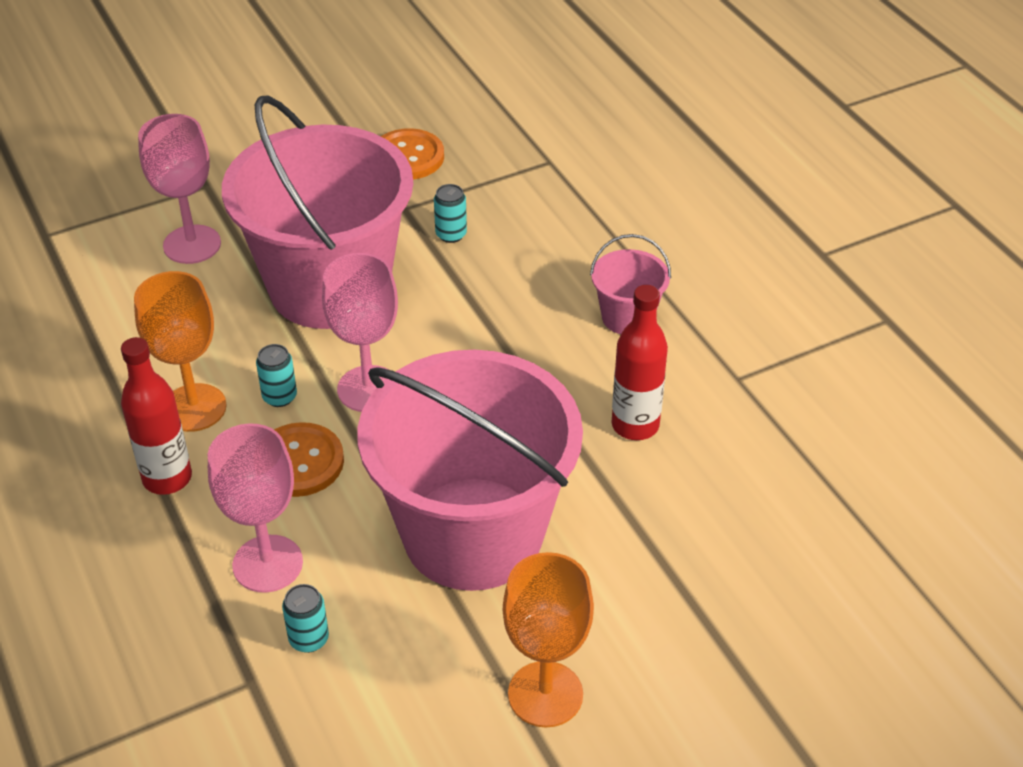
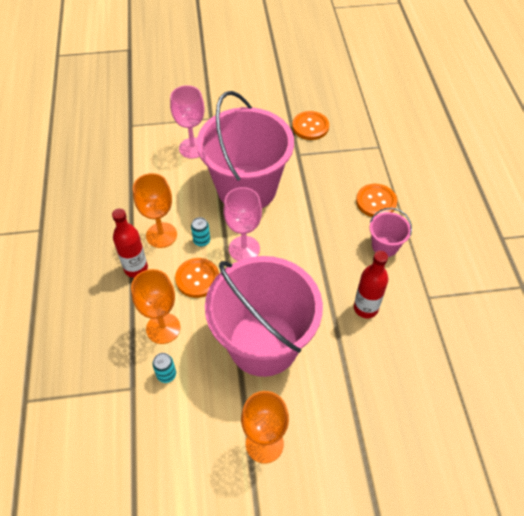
camera: 20 degrees right, 10 degrees up
pink goblet [208,423,303,593] -> orange goblet [131,269,180,344]
turquoise can [434,184,467,243] -> none
none -> orange button [356,184,397,217]

